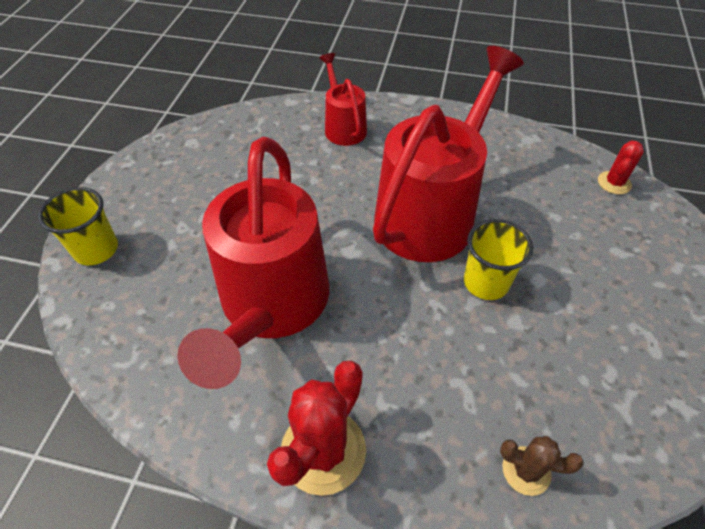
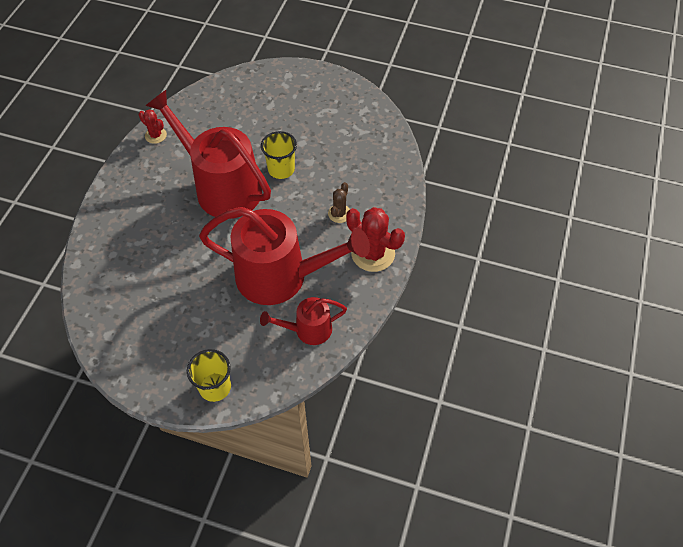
camera: 85 degrees left, 5 degrees up
red watering can [319,53,367,146] -> red watering can moved to [260,297,347,345]
brown cactus [500,436,584,496] -> brown cactus moved to [328,182,350,223]
red cactus [598,141,644,195] -> red cactus moved to [139,109,167,144]

